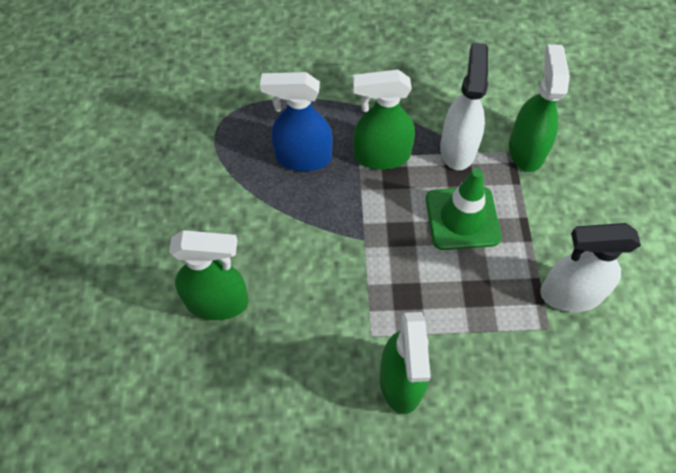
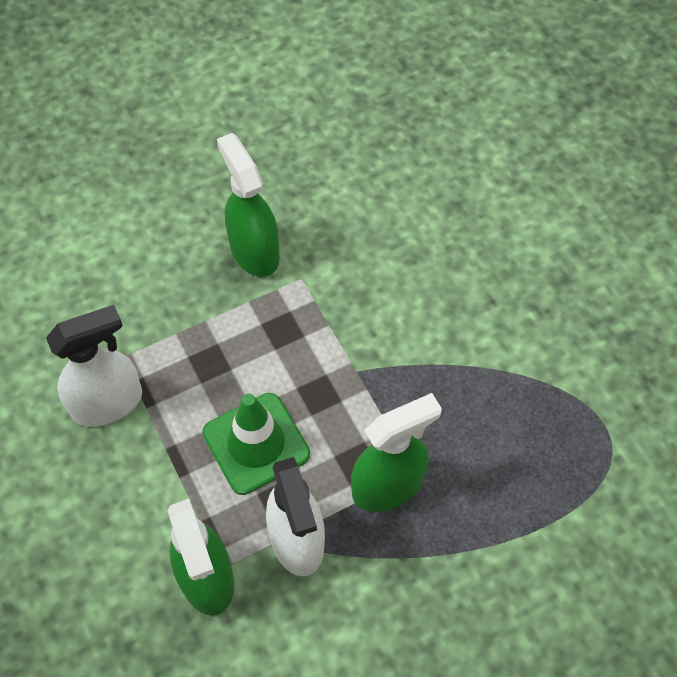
camera: 155 degrees right, 0 degrees up
green spray bottle [169,230,249,320] -> none
blue spray bottle [260,72,333,171] -> none

